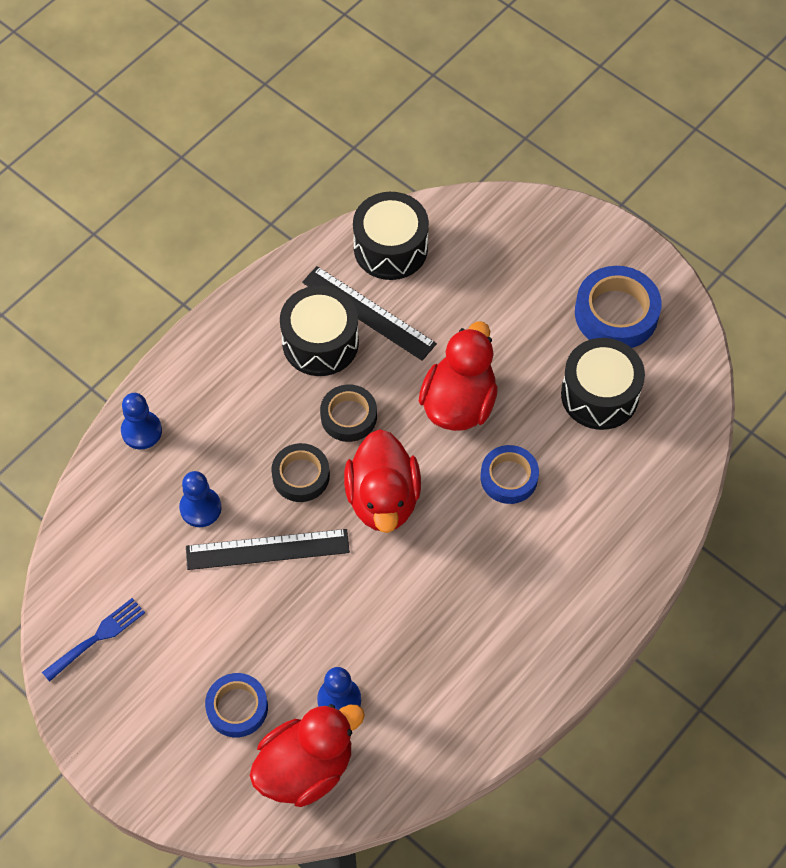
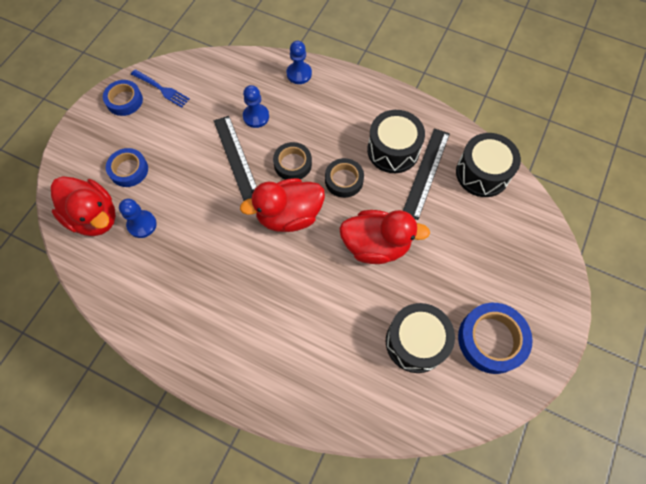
camera: 75 degrees right, 5 degrees up
blue tape [481,445,539,504] -> blue tape moved to [103,80,143,116]

